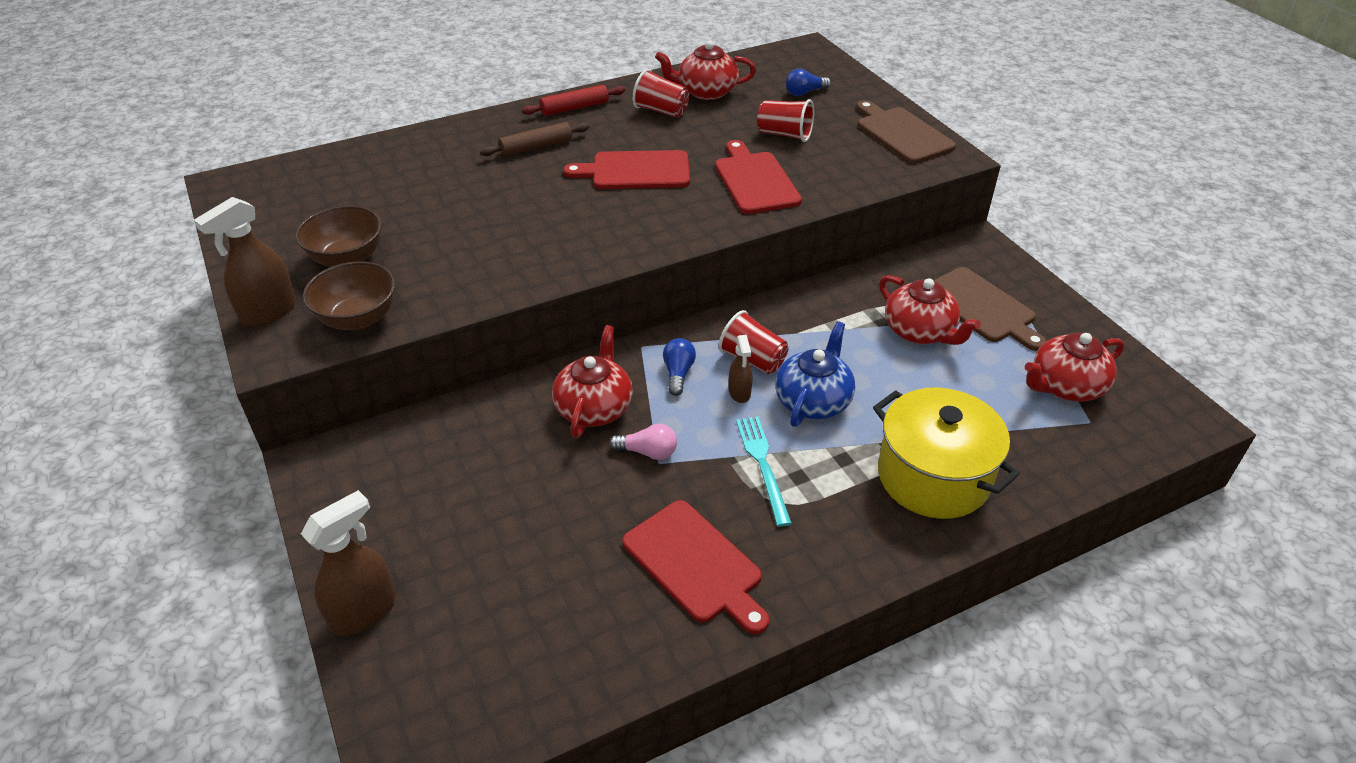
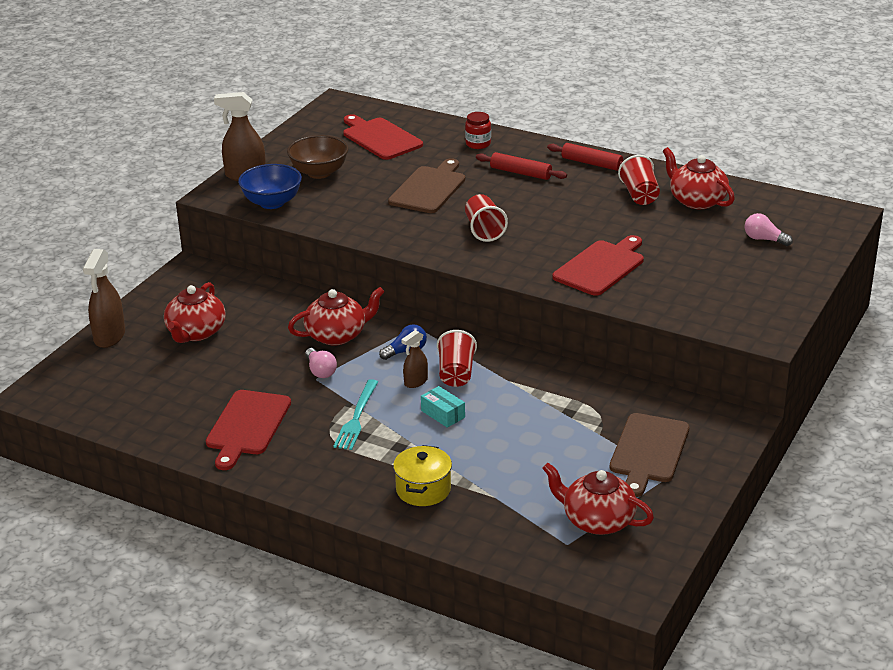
camera: 55 degrees right, 10 degrees down
brown spray bottle [301,490,395,636] -> brown spray bottle turned 90 degrees clockwise [83,249,125,348]
brown bowl [303,261,396,330] -> blue bowl [238,164,302,209]
brown rolling pin [480,122,589,157] -> red rolling pin [476,152,567,180]
red cutting board [563,150,690,189] -> red cutting board moved to [343,114,423,160]
turquoise fork [736,416,792,527] -> turquoise fork turned 150 degrees clockwise [333,379,378,450]
red cup [757,99,814,142] -> red cup moved to [465,194,508,242]
blue teapot [775,321,855,427] -> turquoise box [421,386,465,428]
blue light bulb [786,69,831,96] -> pink light bulb [744,213,793,246]
brown cutting board [856,100,956,163] -> brown cutting board moved to [388,158,465,213]
yellow pot [873,388,1020,519] -> yellow pot [393,445,452,506], size x0.59
red teapot [879,275,981,345] -> red teapot moved to [164,282,226,343]
none -> red jar [465,112,491,149]

